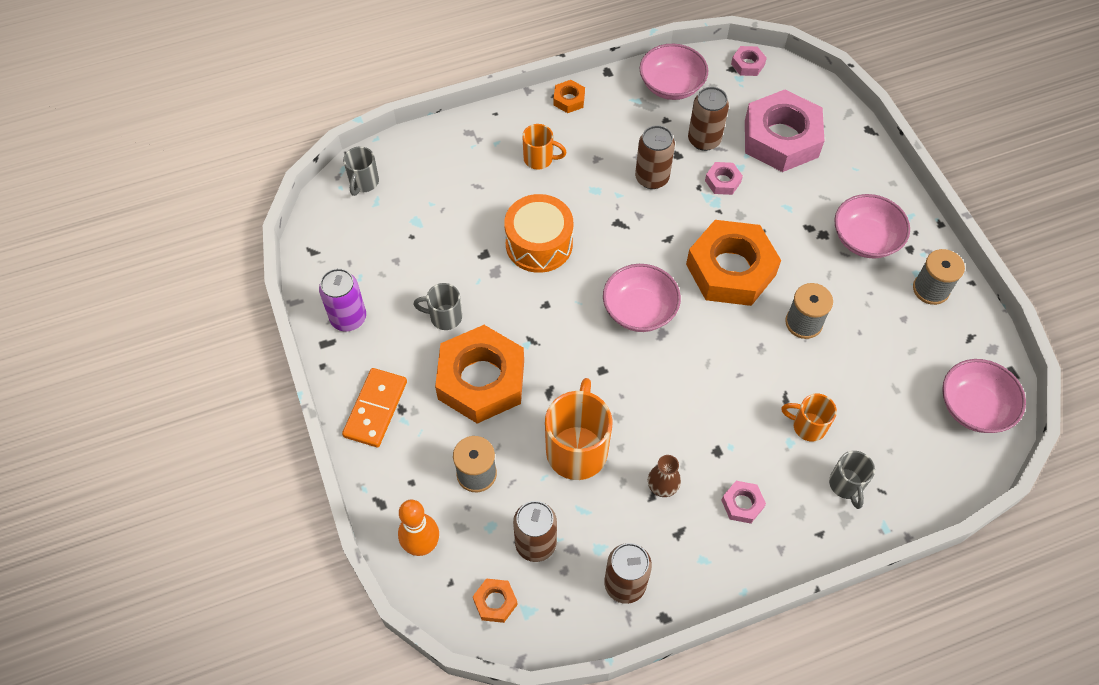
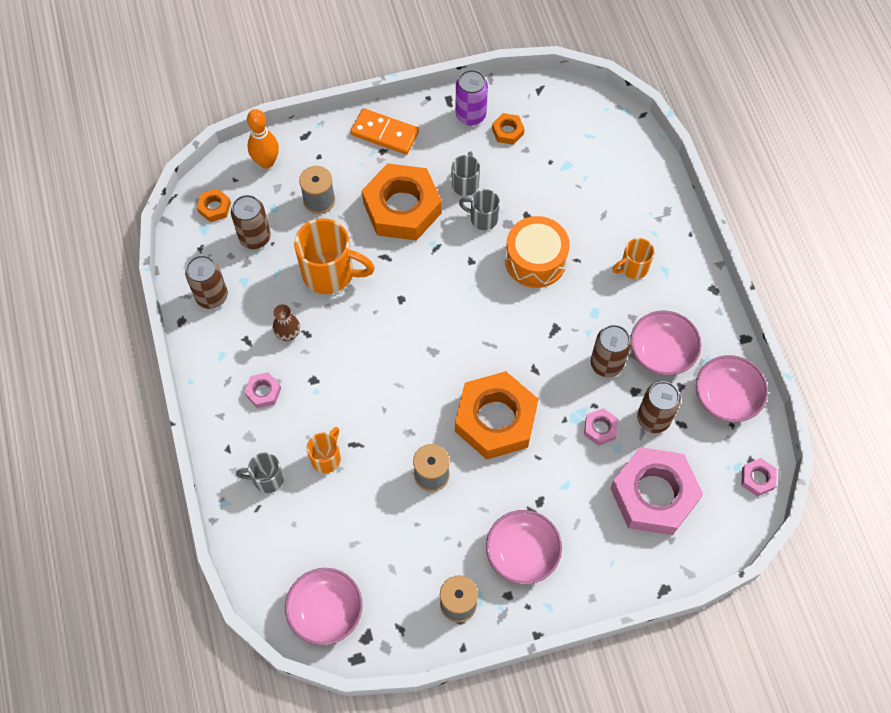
camera: 95 degrees right, 5 degrees up
grey mug [343,146,379,196] -> grey mug moved to [459,189,500,230]
orange mug [522,124,567,170] -> orange mug turned 45 degrees clockwise [612,238,654,279]
orange nut [553,80,585,113] -> orange nut moved to [492,113,525,145]
pink bowl [603,264,681,332] -> pink bowl moved to [631,310,702,375]

